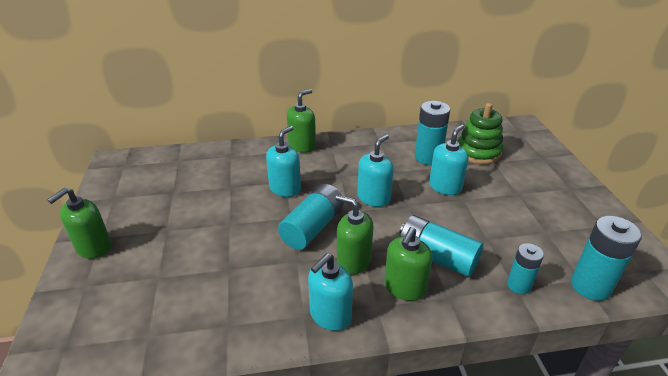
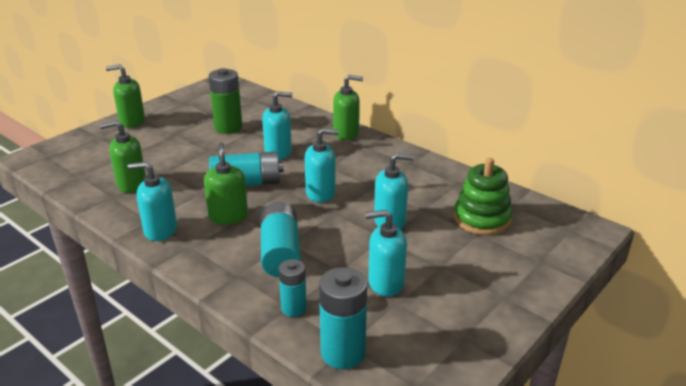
camera: 50 degrees right, 5 degrees down
green soap dispenser [384,227,433,301] -> green soap dispenser moved to [100,120,146,193]
turquoise battery [415,101,450,165] -> none
none -> green battery [209,68,242,134]
none -> turquoise soap dispenser [366,210,407,296]

